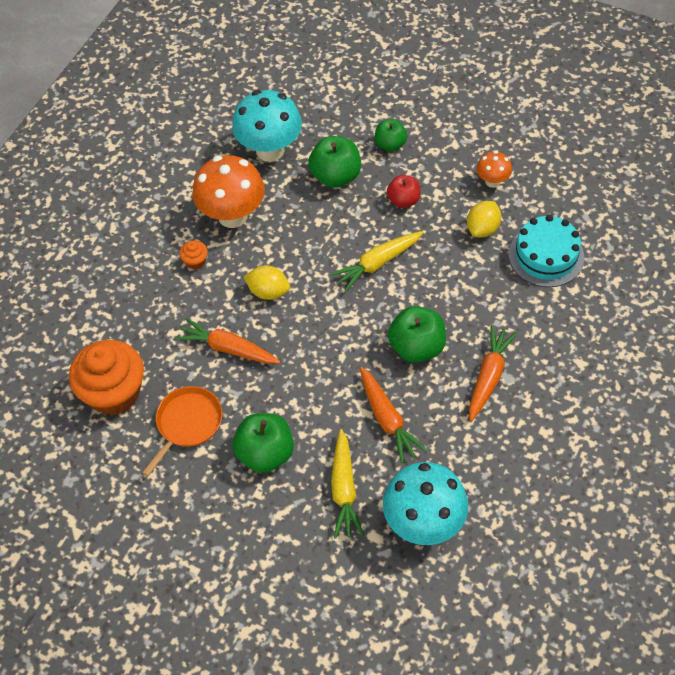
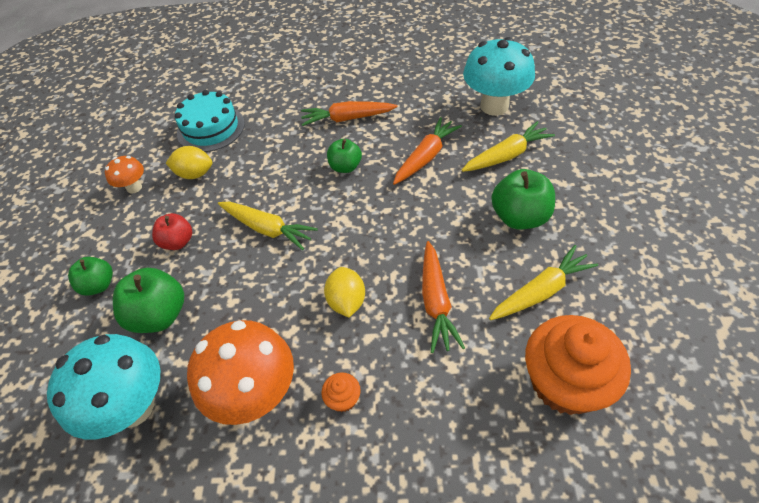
camera: 115 degrees left, 5 degrees down
orange pan [142,386,222,476] -> yellow carrot [489,245,598,320]
green apple [388,306,446,363] -> green apple [327,139,362,173], size x0.63

